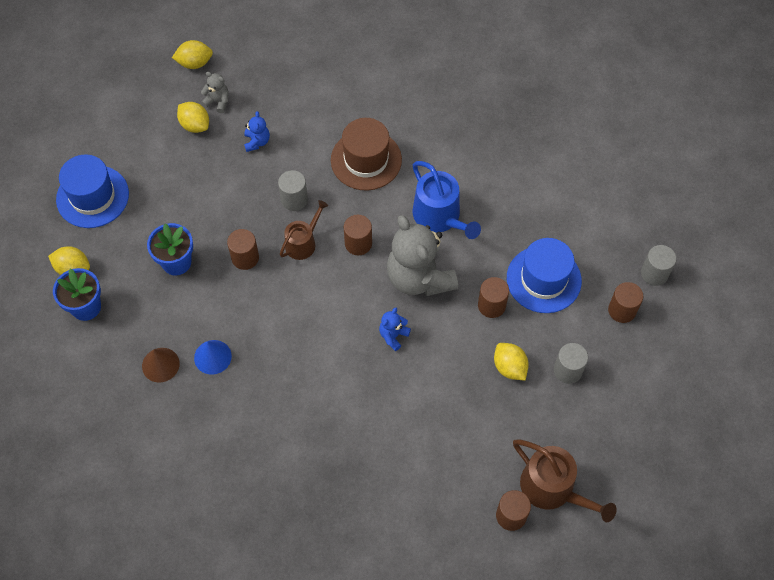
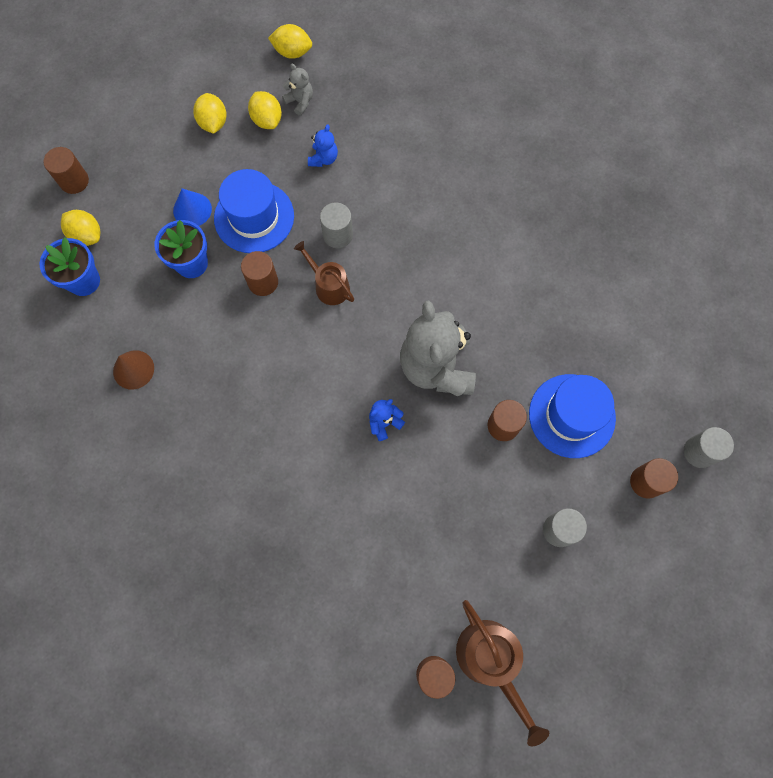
camera: 20 degrees right, 10 degrees up
blue hat [56,154,129,228] -> blue hat moved to [214,169,294,253]
blue cone [194,340,232,375] -> blue cone moved to [173,188,212,226]
brown watering can [280,200,328,260] -> brown watering can turned 105 degrees counterclockwise [294,241,354,305]
brown hat [331,118,402,190] -> none
brown cylinder [344,215,372,255] -> brown cylinder moved to [43,147,89,194]
blue watering can [413,161,481,239] -> none
yellow lemon [494,343,529,380] -> yellow lemon moved to [193,93,227,134]

